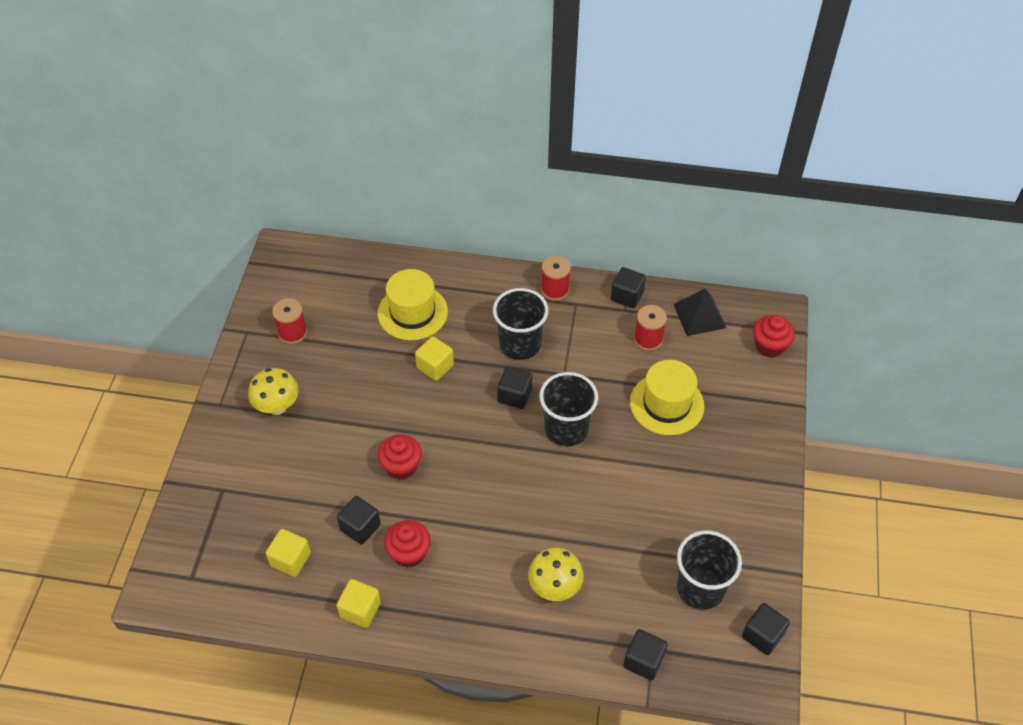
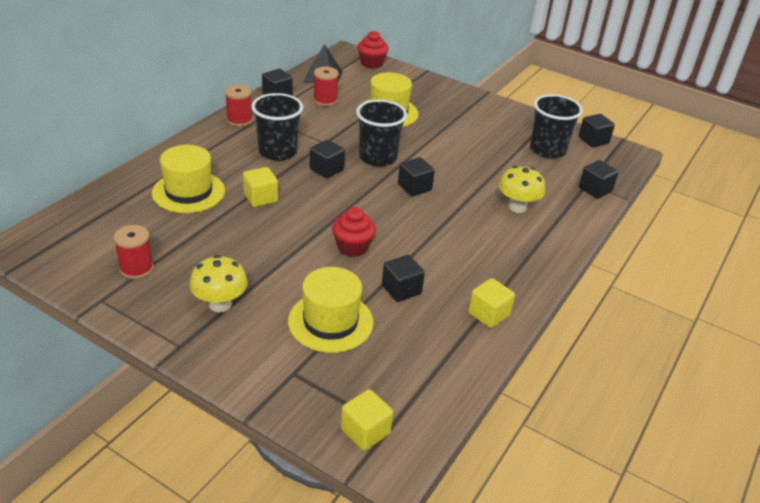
camera: 70 degrees left, 15 degrees down
yellow cube [266,529,311,577] -> yellow cube moved to [341,389,393,451]
red cupcake [384,520,431,567] -> none
none -> yellow hat [288,267,374,353]
none -> black cube [398,157,435,196]

